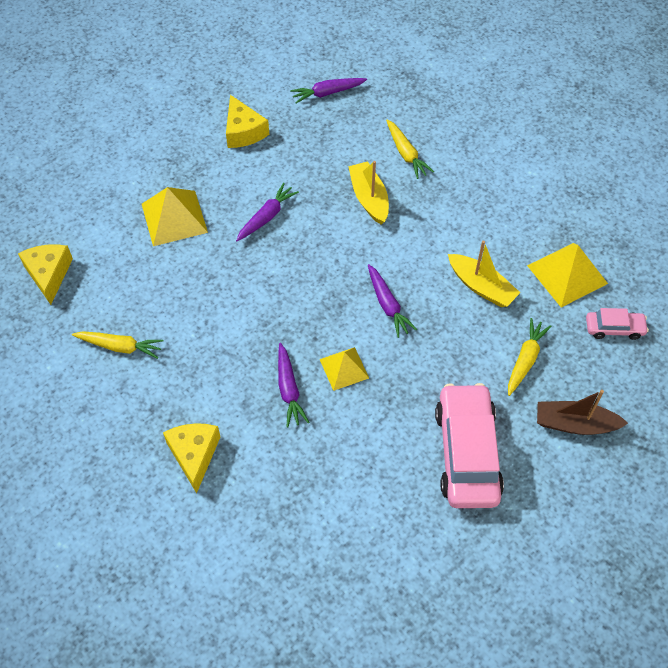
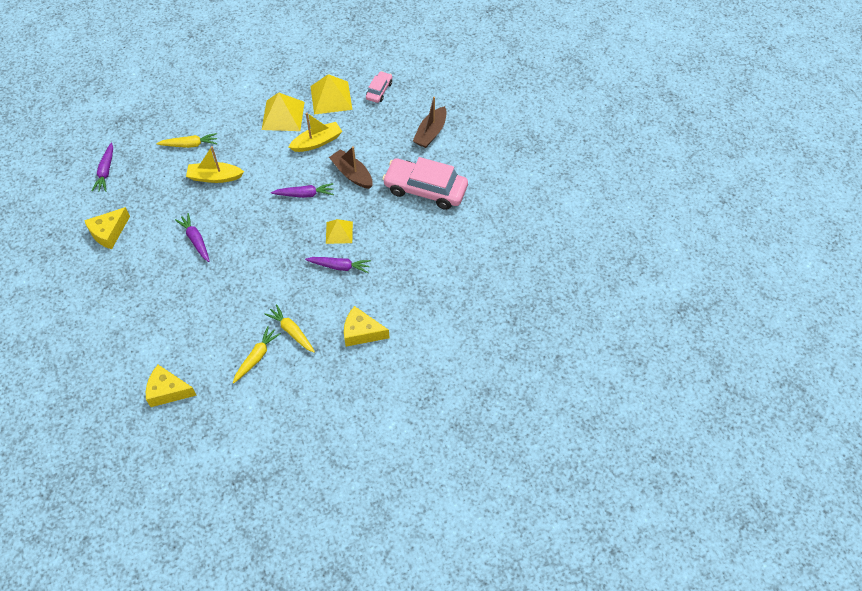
camera: 70 degrees left, 0 degrees up
yellow pyramid [142,187,208,246] -> yellow pyramid moved to [262,92,305,131]
yellow cheese [226,95,269,148] -> yellow cheese turned 135 degrees clockwise [84,207,130,249]
yellow carrot [508,318,551,396] -> yellow carrot moved to [265,304,315,353]
none -> brown boat [329,146,373,189]

